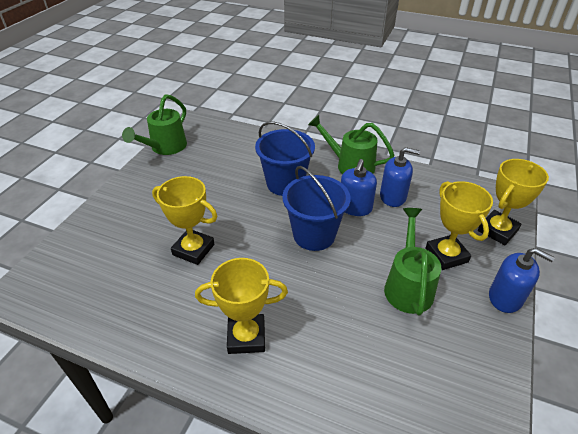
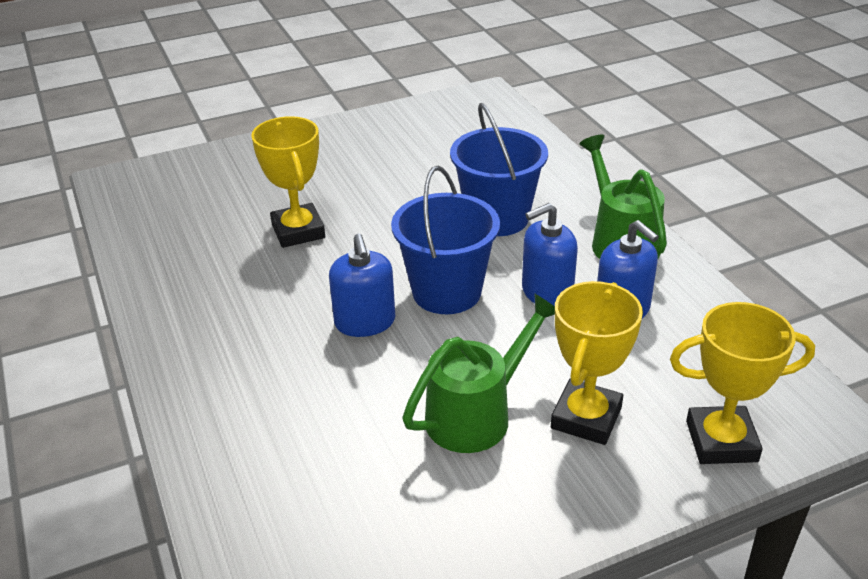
camera: 45 degrees right, 5 degrees down
green watering can [122,94,187,155] -> none
yellow trophy [195,258,288,354] -> none
blue soap dispenser [489,248,555,313] -> blue soap dispenser moved to [329,234,395,337]

